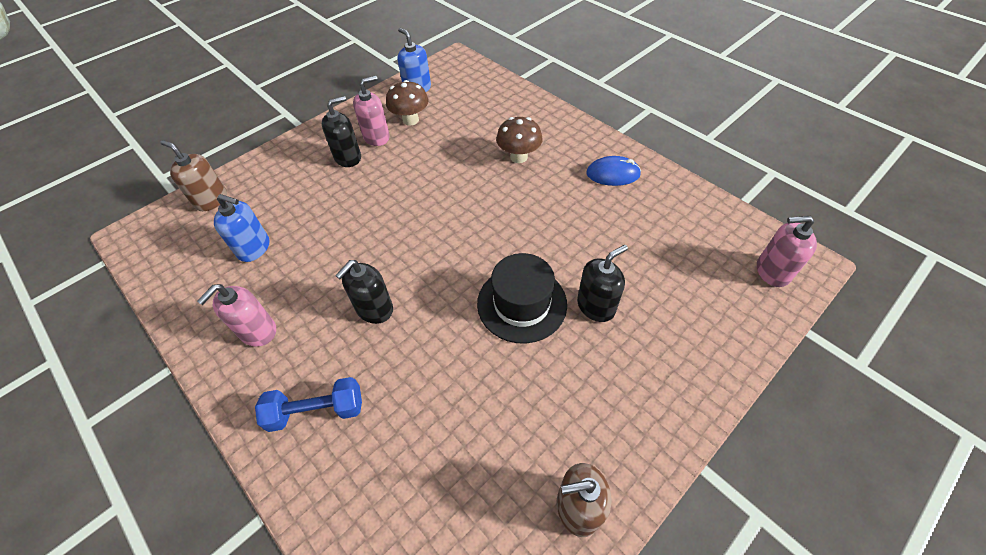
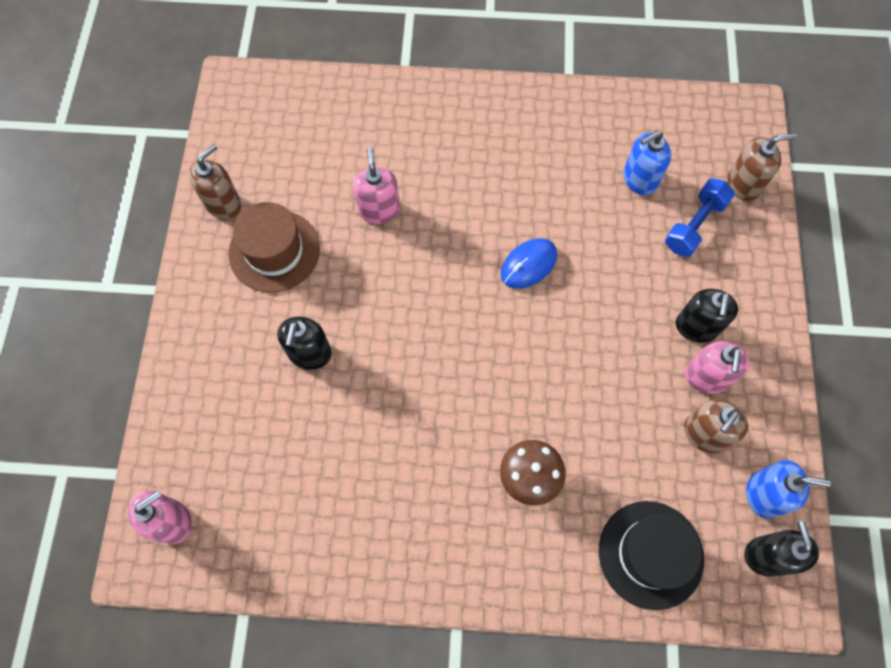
camera: 135 degrees right, 15 degrees up
pink soap dispenser [197,284,276,347] -> pink soap dispenser moved to [353,147,400,224]
blue dumbbell [255,377,362,432] -> blue dumbbell moved to [665,178,735,257]
black soap dispenser [335,260,393,324] -> black soap dispenser moved to [744,521,819,577]
brown mushroom [386,80,429,126] -> brown soap dispenser [684,399,748,453]
black hat [477,253,567,343] -> black hat moved to [599,501,704,610]
blue mouse [586,156,641,186] -> blue mouse moved to [501,239,557,289]
none -> brown hat [228,202,320,293]

